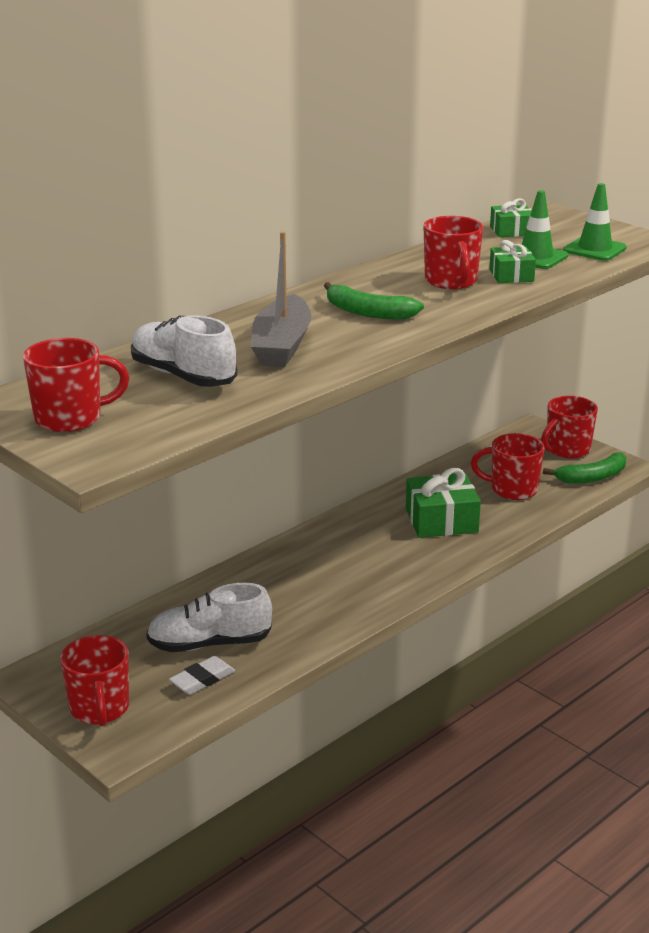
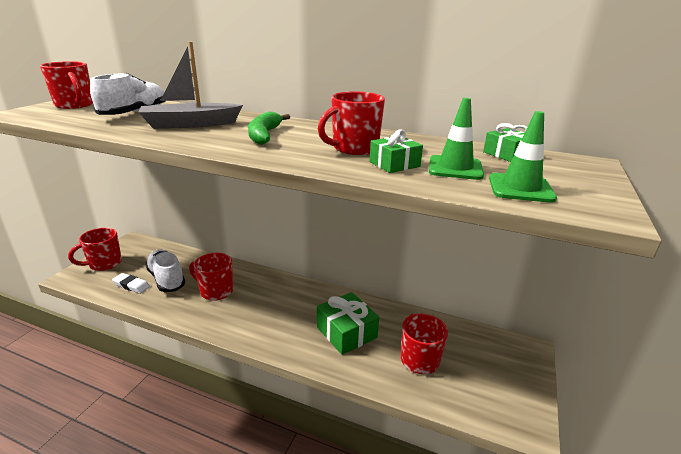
camera: 65 degrees right, 0 degrees up
red mug [541,396,598,458] -> red mug moved to [189,253,233,301]
green banana [543,452,627,484] -> none

